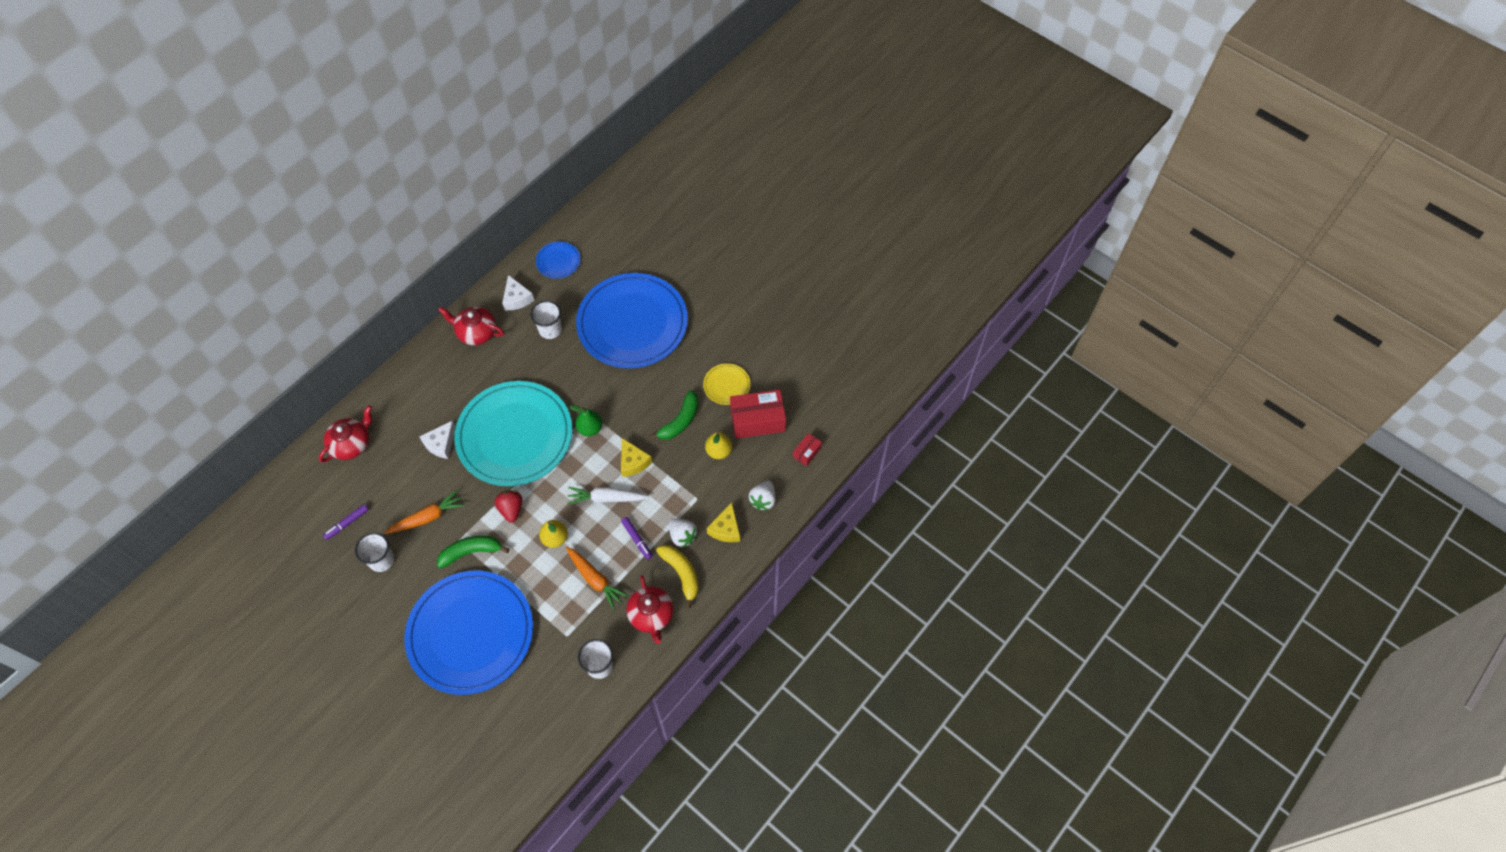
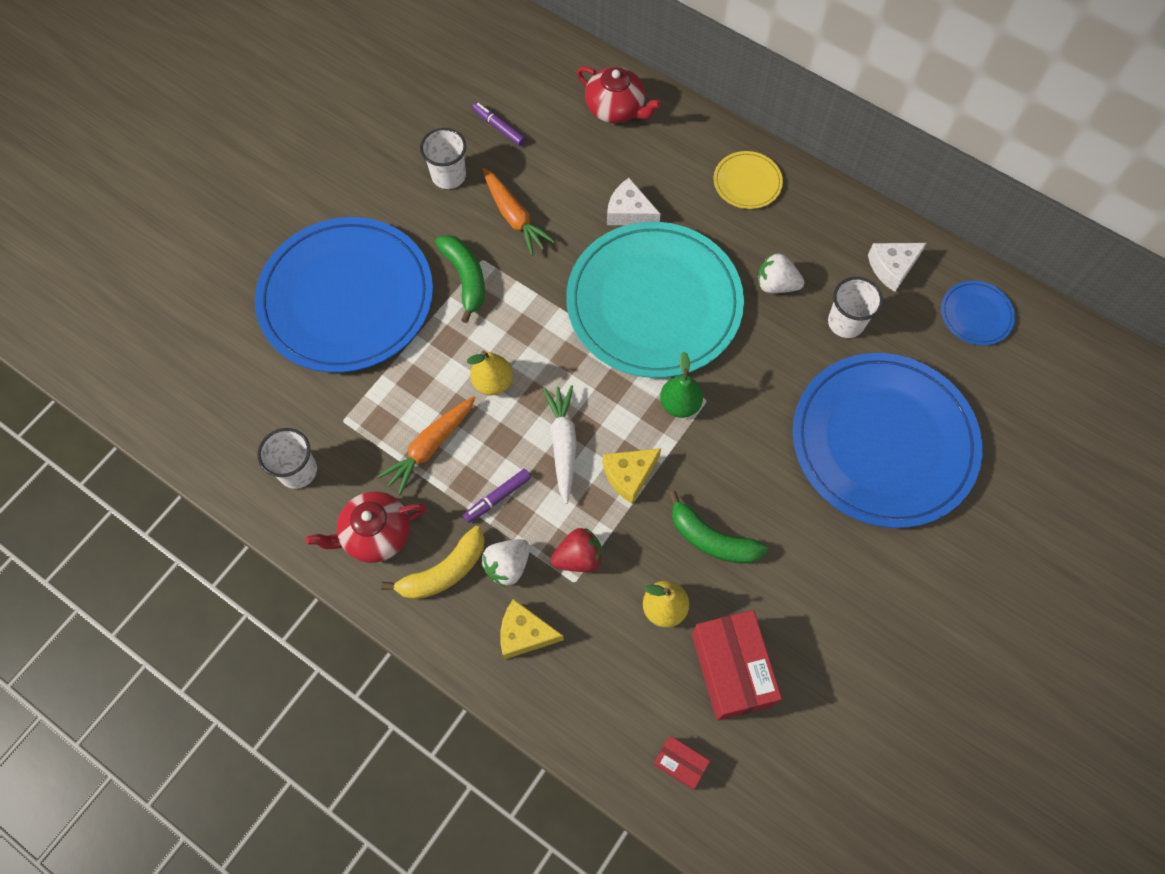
camera: 85 degrees right, 5 degrees up
red teapot [438,307,504,345] -> none
red strawberry [494,490,522,523] -> red strawberry moved to [551,528,603,572]
yellow plate [703,363,751,405] -> yellow plate moved to [714,151,783,209]
white strawberry [749,481,776,510] -> white strawberry moved to [758,253,804,293]

